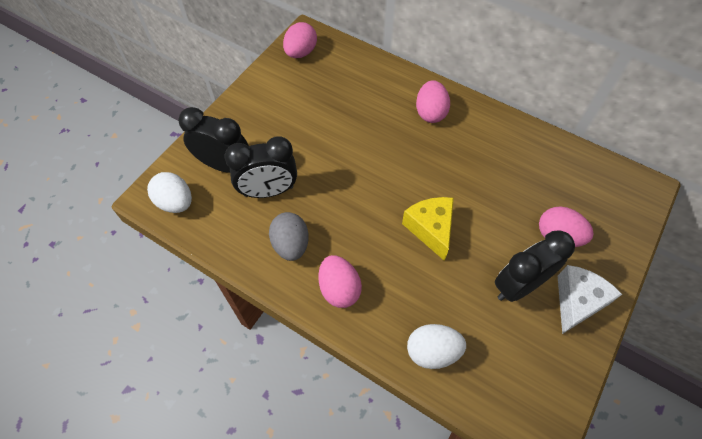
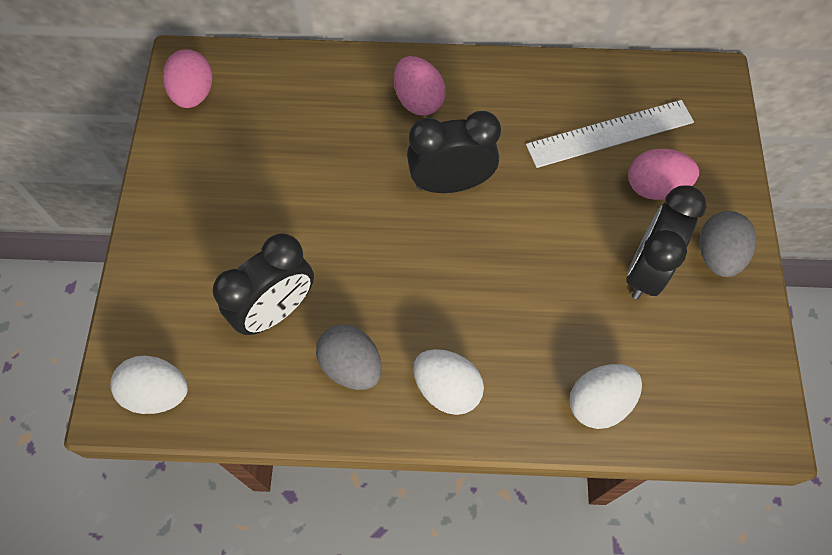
camera: 30 degrees left, 5 degrees up
black clock [178,107,249,173] -> black clock moved to [407,111,501,193]
pink egg [318,255,362,308] -> white egg [413,349,484,415]
yellow cheese [402,197,454,261] -> none
white cheese [558,265,622,334] -> grey egg [699,211,757,277]
none -> white ruler [526,100,694,168]

